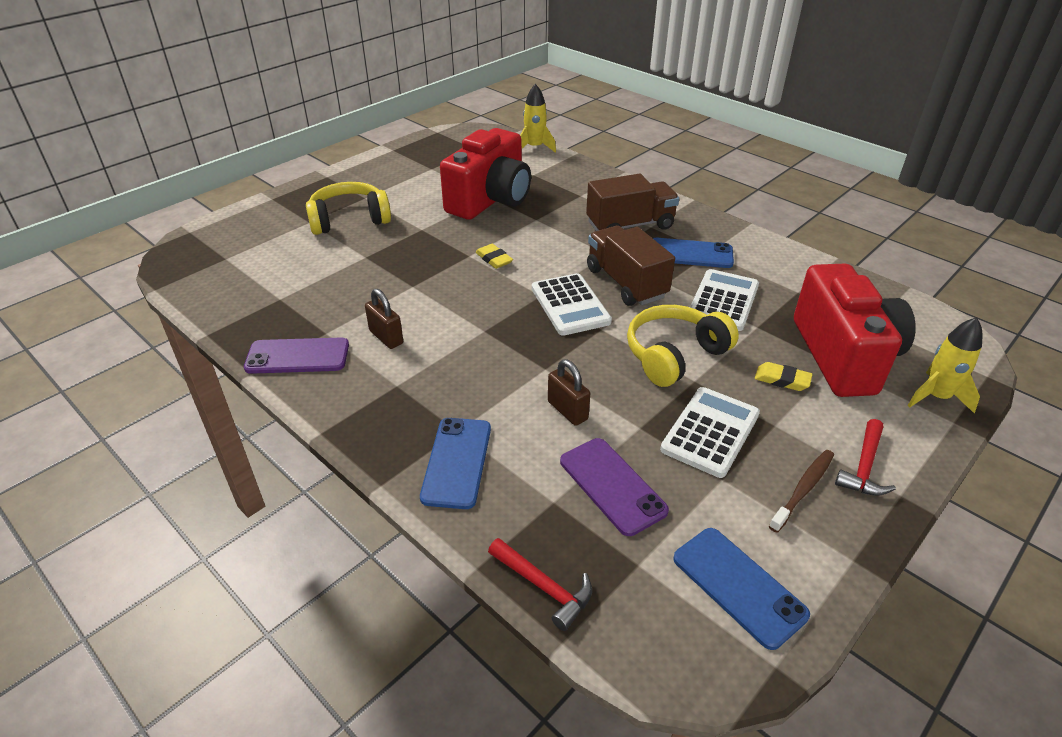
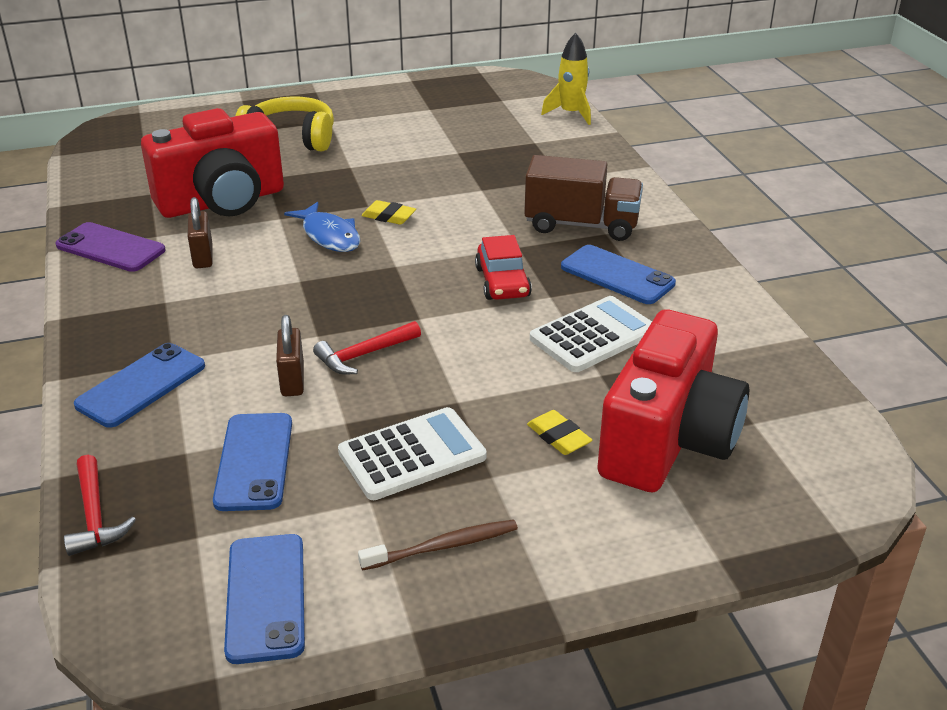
camera: 30 degrees right, 5 degrees down
red camera [440,128,531,220] -> red camera moved to [141,108,284,218]
yellow eraser [475,244,513,269] -> yellow eraser turned 60 degrees counterclockwise [361,200,416,225]
white calculator [532,273,612,336] -> none
purple phone [560,438,669,536] -> blue phone [213,413,292,511]
brown truck [587,226,675,306] -> red car [475,235,532,300]
yellow headphones [627,305,739,387] -> none
red hammer [835,419,896,496] -> red hammer moved to [313,321,421,374]
yellow rocket [907,317,982,414] -> none
none -> blue fish [284,202,360,252]

